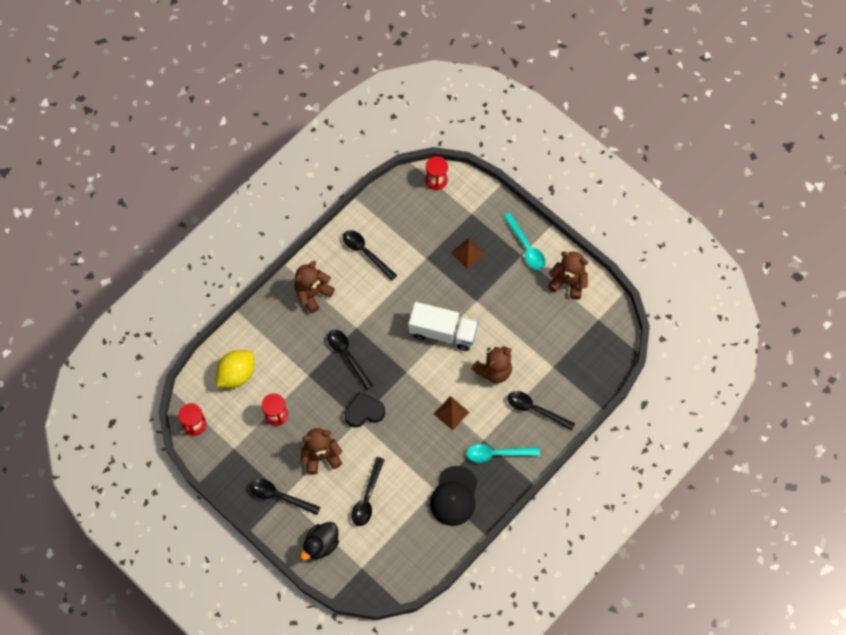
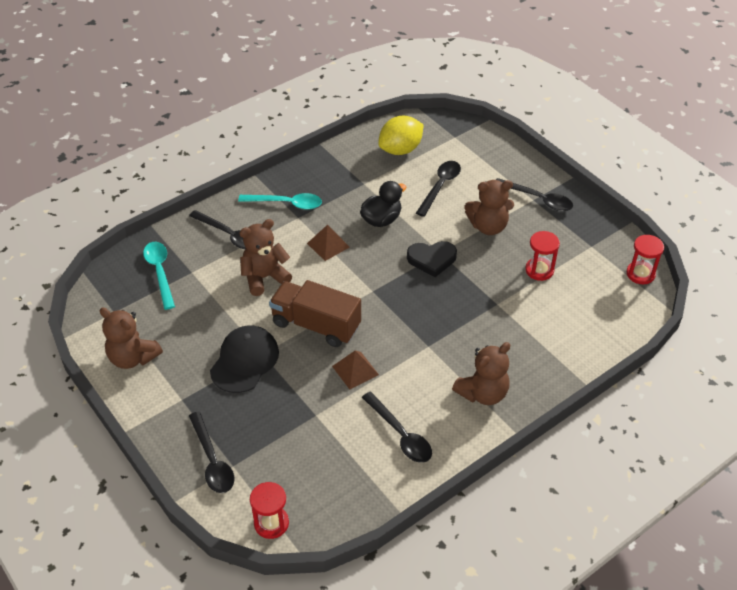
camera: 170 degrees left, 20 degrees down
yellow lemon [216,350,254,388] -> yellow lemon moved to [378,116,424,155]
black duck [301,522,339,560] -> black duck moved to [360,181,406,227]
black spoon [327,330,373,390] -> black spoon moved to [189,411,234,493]
white truck [409,302,478,351] -> brown truck [269,280,361,347]
black cap [430,466,478,526] -> black cap moved to [210,325,279,393]
brown pyramid [451,238,485,269] -> brown pyramid moved to [332,351,379,389]
turquoise spoon [503,213,545,270] -> turquoise spoon moved to [143,242,175,310]

